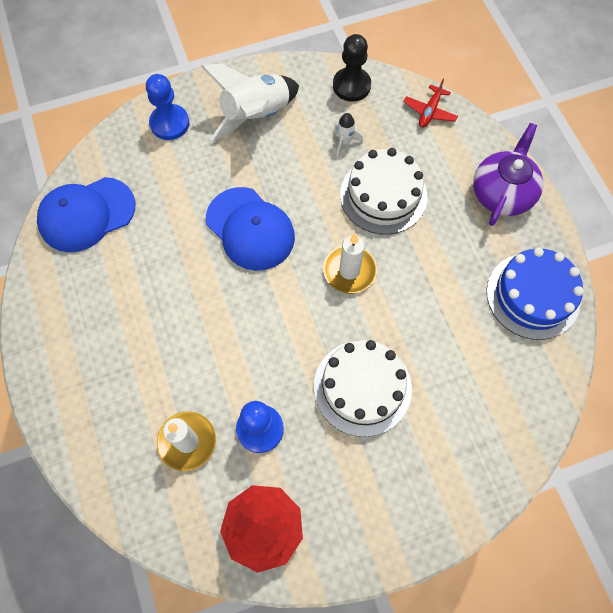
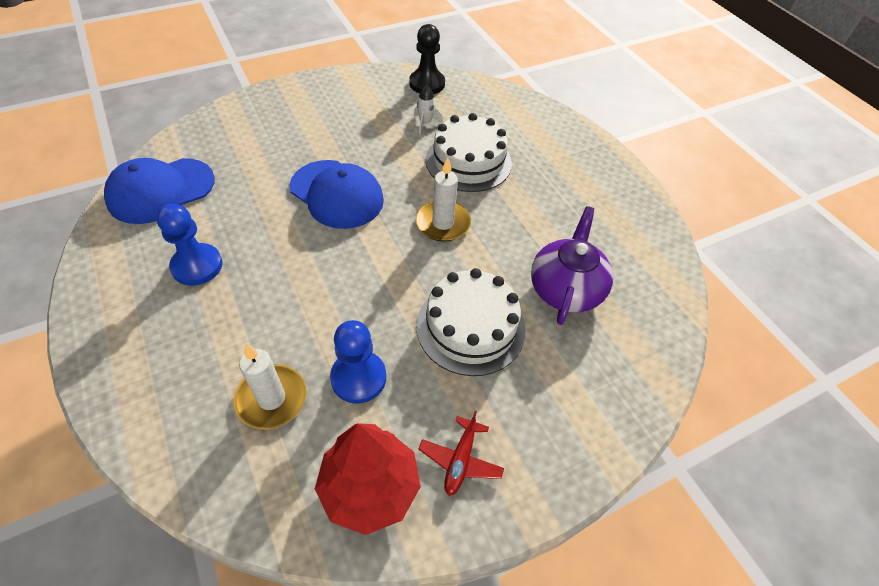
camera: 10 degrees left, 15 degrees down
blue pawn [146,74,190,140] -> blue pawn moved to [157,204,223,286]
white rocket [201,64,299,141] -> none
red plane [403,79,458,127] -> red plane moved to [419,411,504,496]
purple teapot [473,123,543,226] -> purple teapot moved to [531,206,613,325]
blue cake [487,247,584,340] -> none

